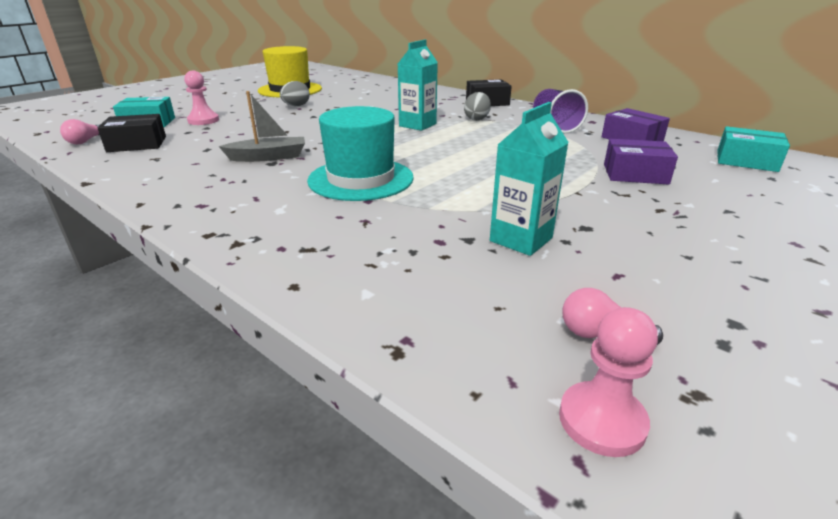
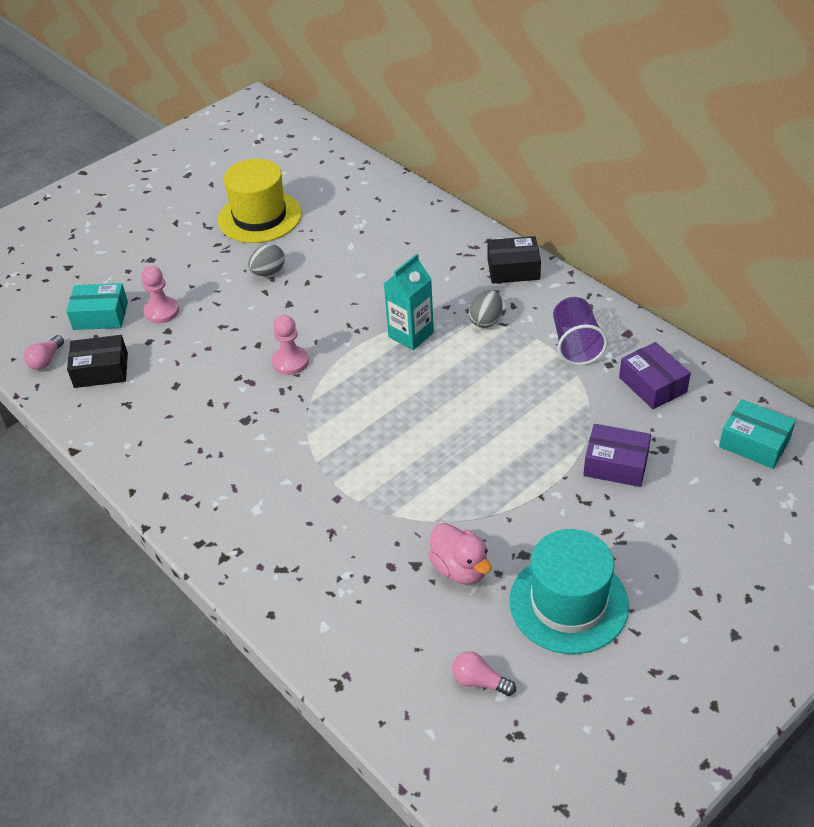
camera: 10 degrees right, 15 degrees up
grey boat [219,91,305,162] -> none
turquoise hat [307,106,414,201] -> turquoise hat moved to [510,529,629,654]
turquoise carton [490,102,569,256] -> pink duck [428,523,491,584]
pink pawn [559,307,658,457] -> pink pawn moved to [272,315,309,375]

